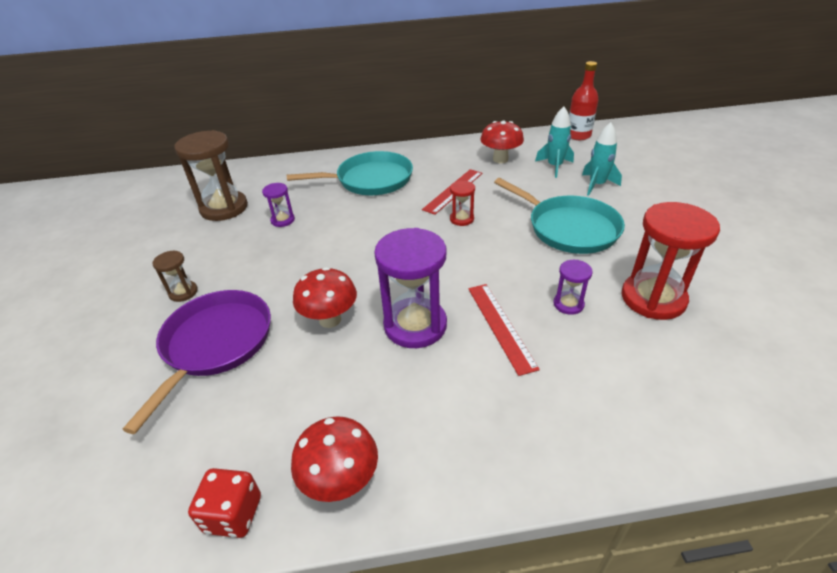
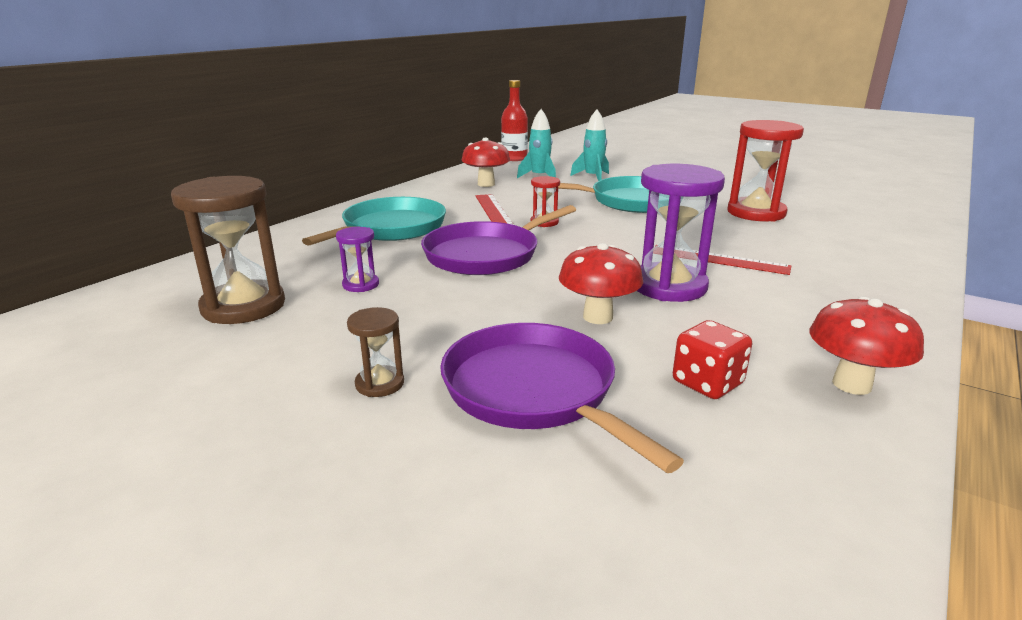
camera: 50 degrees left, 15 degrees down
red dice [188,468,261,538] -> red dice moved to [673,320,752,399]
purple hourglass [553,260,592,315] -> none
none -> purple pan [421,205,576,275]

